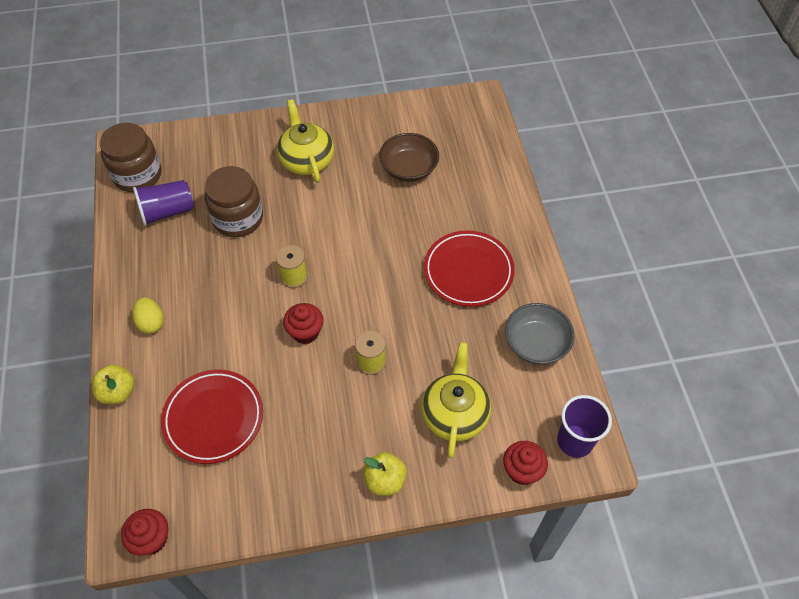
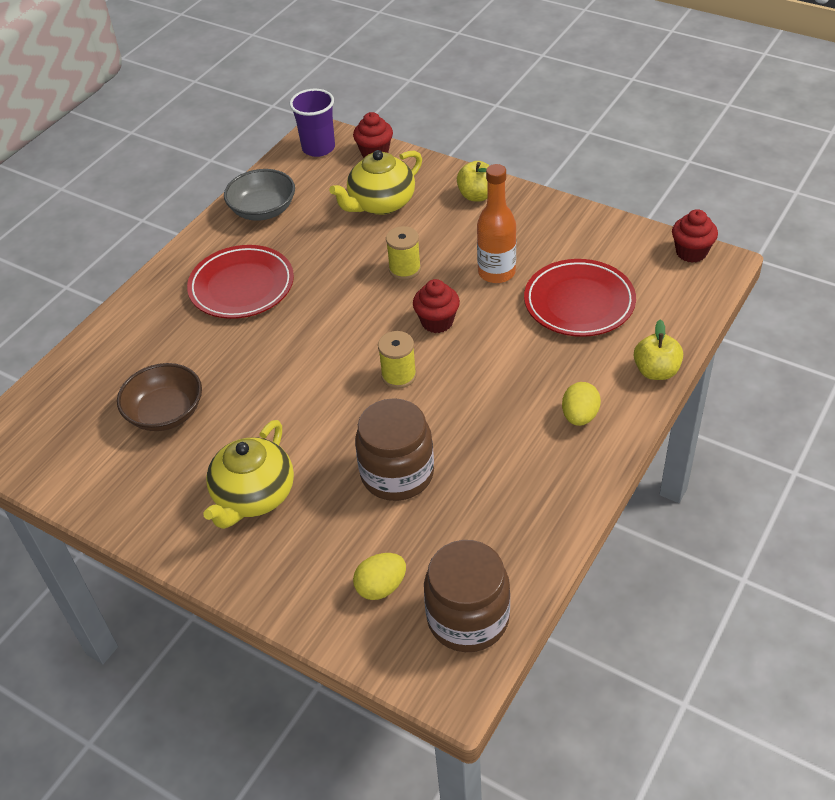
camera: 135 degrees left, 10 degrees down
purple cup [133,180,194,226] -> none
none -> yellow egg [353,553,406,600]
none -> orange bottle [477,164,516,283]

